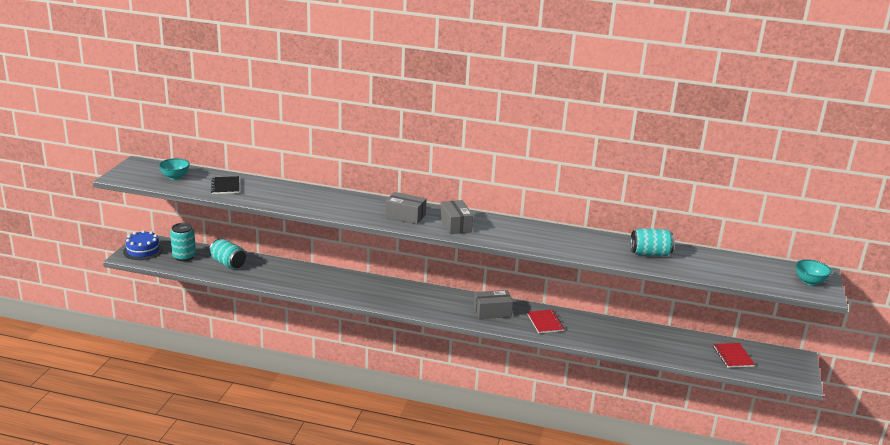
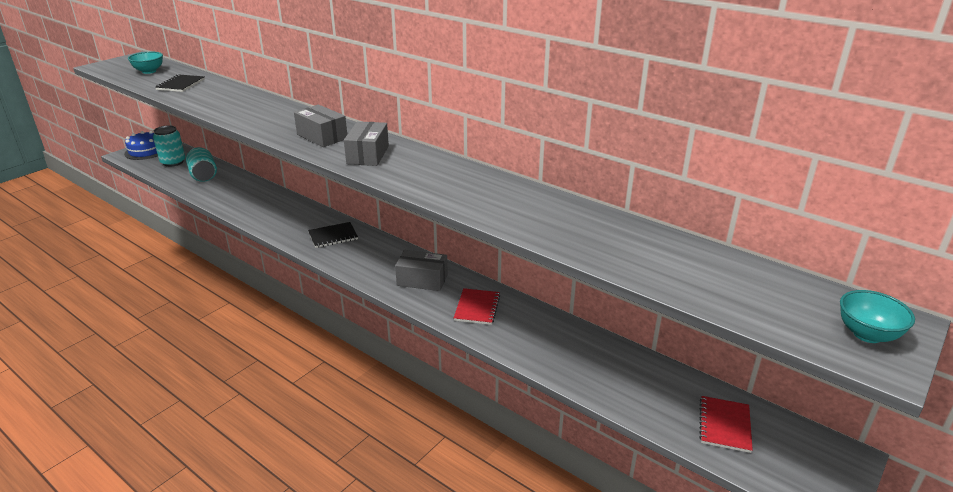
camera: 25 degrees right, 5 degrees up
turquoise can [630,228,674,256] -> none
none -> black notebook [308,222,358,248]

